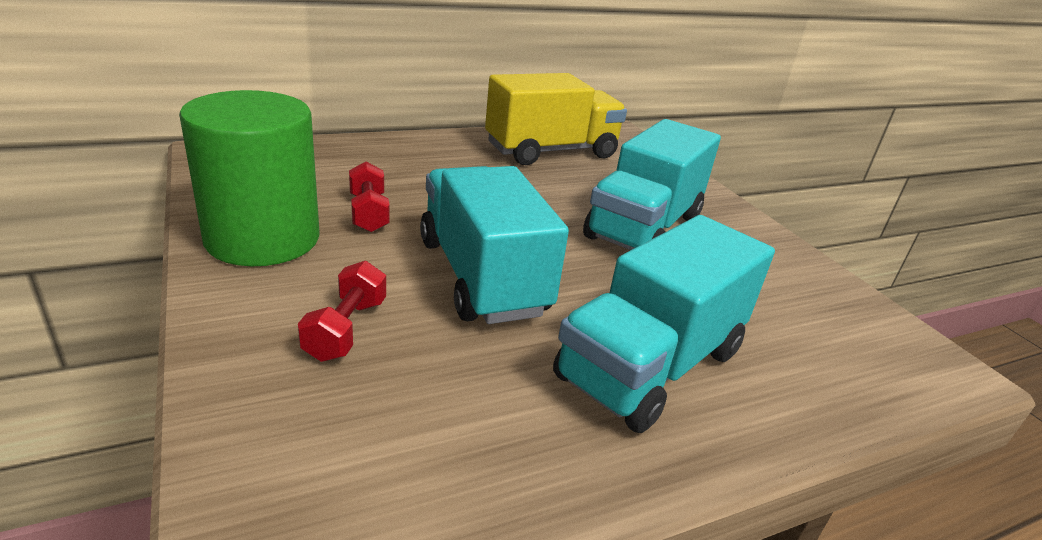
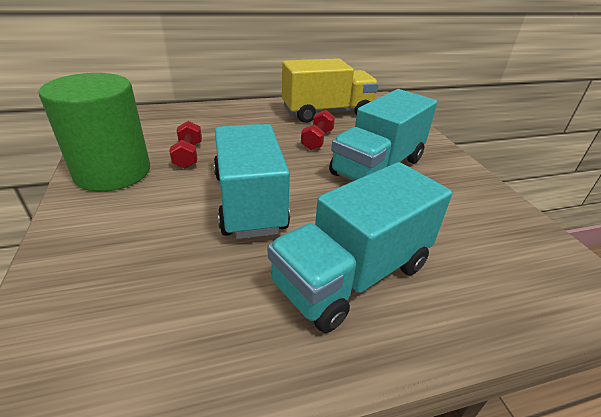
camera: 10 degrees right, 5 degrees up
red dumbbell [298,261,386,362] -> red dumbbell moved to [301,110,335,150]

